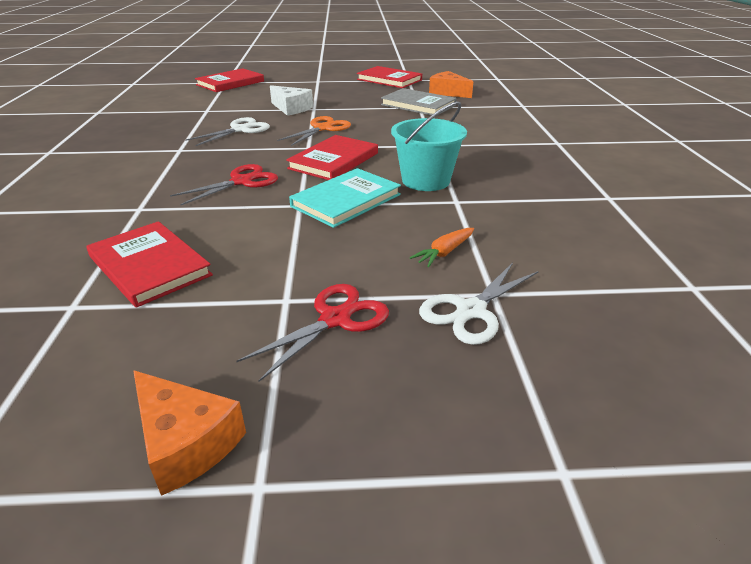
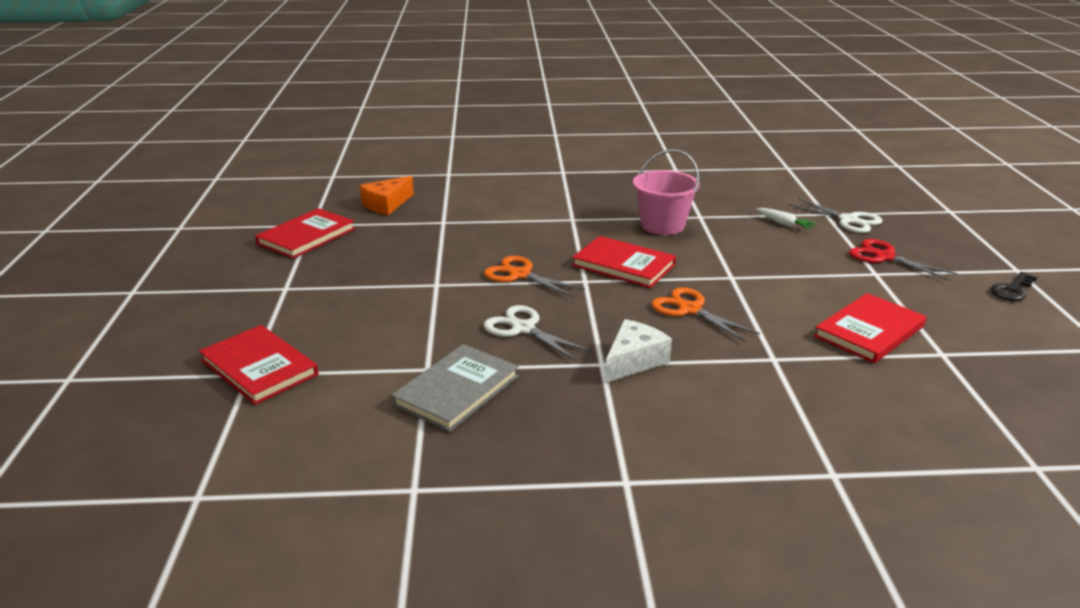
camera: 90 degrees left, 5 degrees down
orange cheese [133,370,246,496] -> black key [991,272,1037,301]
red scissors [170,164,278,205] -> orange scissors [651,287,760,341]
white cheese [270,85,313,116] -> white cheese moved to [605,319,672,383]
turquoise book [289,168,401,228] -> none
grey book [381,88,457,115] -> grey book moved to [391,344,519,432]
turquoise bucket [391,101,467,191] -> pink bucket [633,149,700,235]
orange carrot [410,228,474,267] -> white carrot [756,208,817,230]

